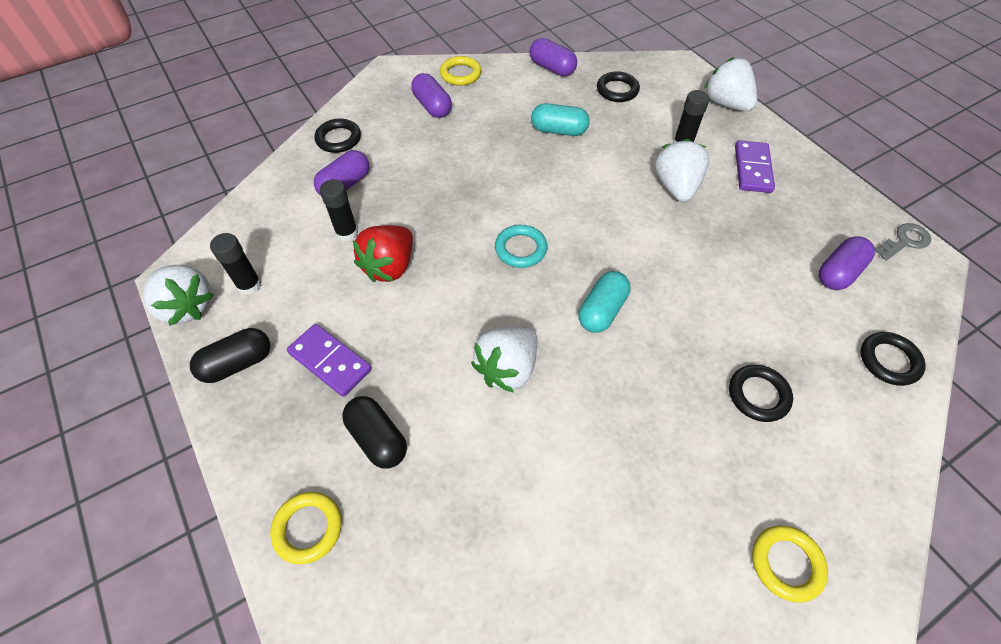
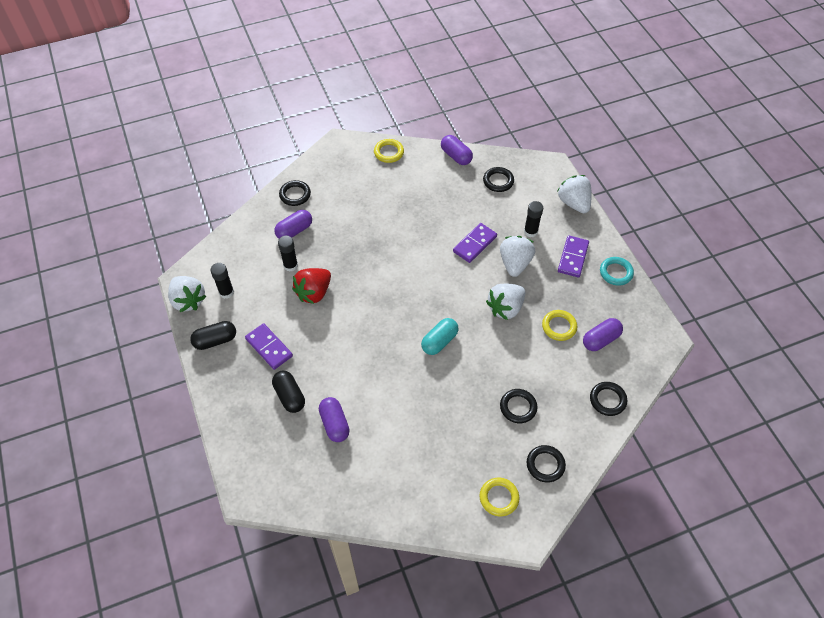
camera: 10 degrees right, 0 degrees up
yellow ring [270,492,342,564] -> yellow ring moved to [542,310,577,341]
purple capsule [411,73,452,118] -> purple capsule moved to [319,397,350,442]
white strawberry [471,326,537,393] -> white strawberry moved to [486,284,525,320]
turquoise ring [495,225,547,268] -> turquoise ring moved to [600,257,634,286]
turquoise capsule [531,103,590,136] -> none
grey key [875,223,931,261] -> none
none -> purple domino [453,223,497,263]
none -> black ring [527,445,566,483]

